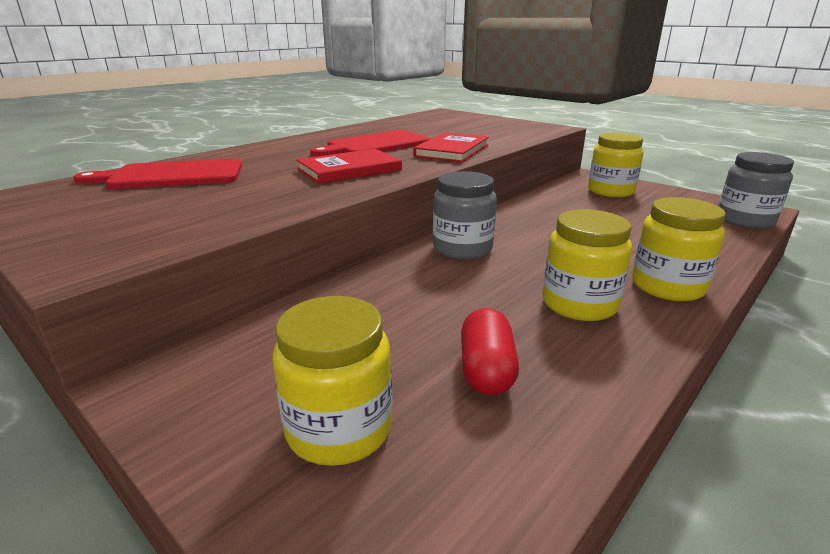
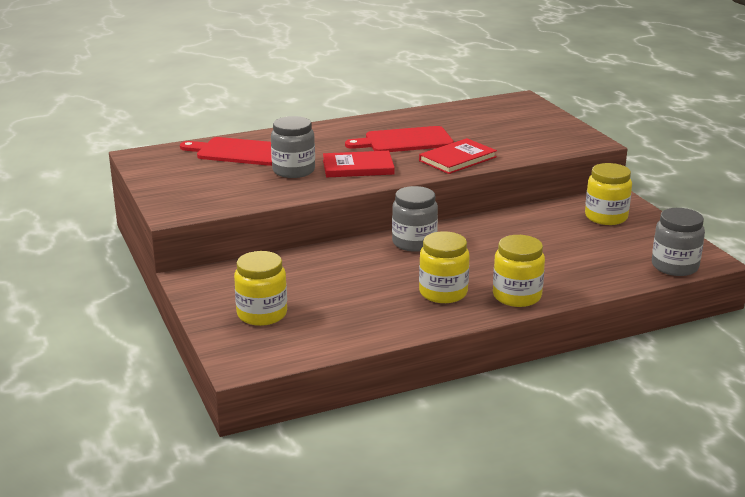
camera: 25 degrees right, 0 degrees up
red capsule [461,308,519,396] -> none
none -> grey jar [271,116,315,178]

